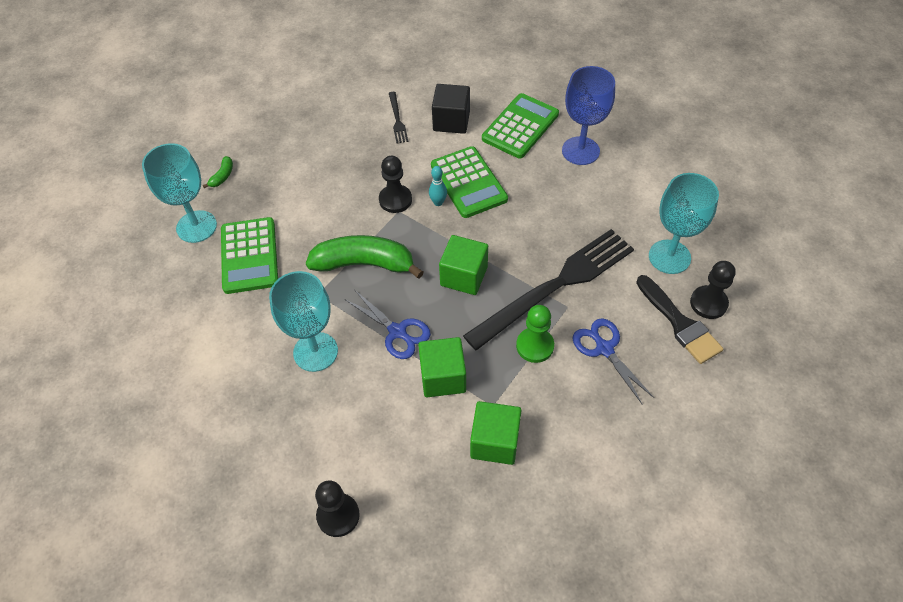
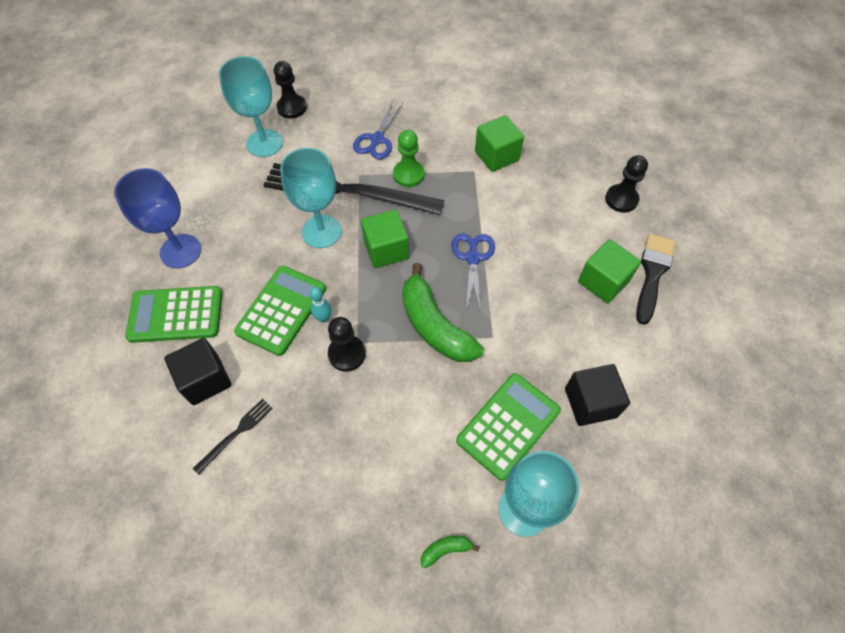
camera: 130 degrees left, 5 degrees up
turquoise goblet [269,271,338,372] -> turquoise goblet moved to [280,148,342,248]
green cube [418,337,466,397] -> green cube moved to [578,239,641,303]
black brush [636,275,723,364] -> black brush moved to [636,233,675,325]
none -> black cube [565,364,630,426]

